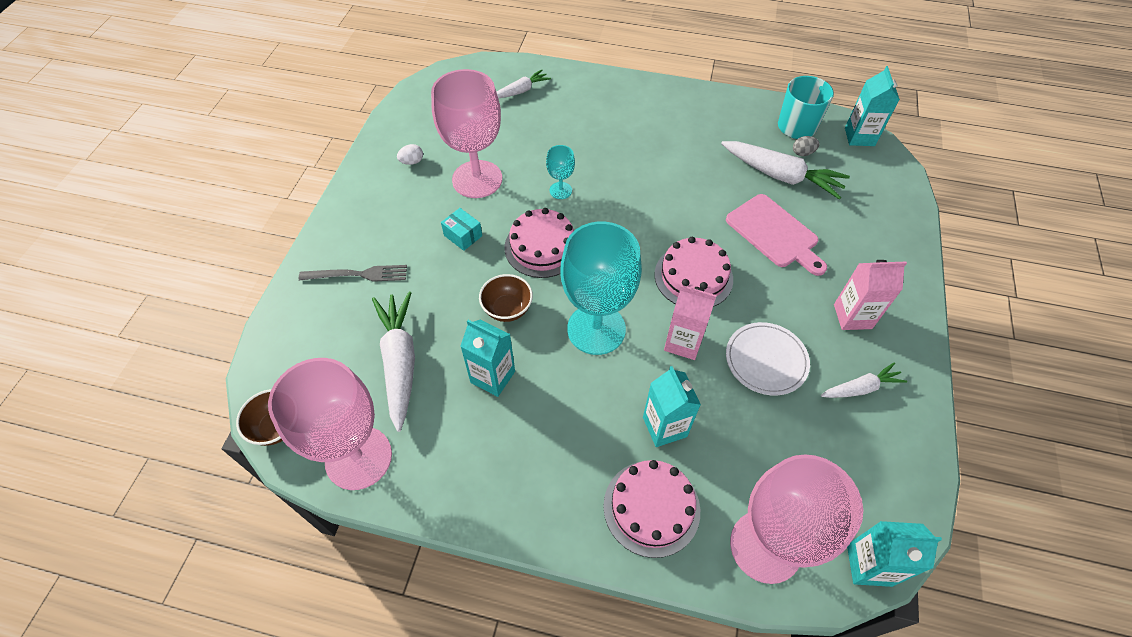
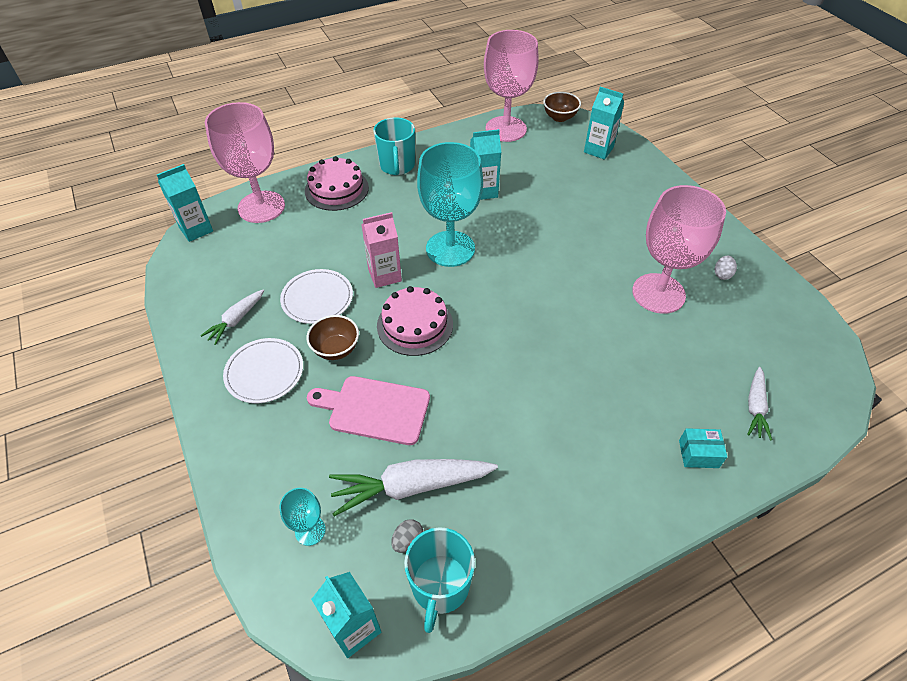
camera: 140 degrees right, 5 degrees down
grey fork [299,265,407,282] -> none
white carrot [372,292,415,432] -> none
turquoise box [441,208,482,251] -> turquoise box moved to [679,428,727,468]
brown bowl [479,274,533,322] -> brown bowl moved to [307,315,359,360]
pink cake [504,208,574,278] -> none
turquoise goblet [546,145,575,199] -> turquoise goblet moved to [280,488,326,546]
turquoise carton [643,366,701,447] -> turquoise carton moved to [584,87,624,160]
pink carton [834,260,907,330] -> white plate [223,338,303,403]
none -> turquoise mug [373,117,415,175]

